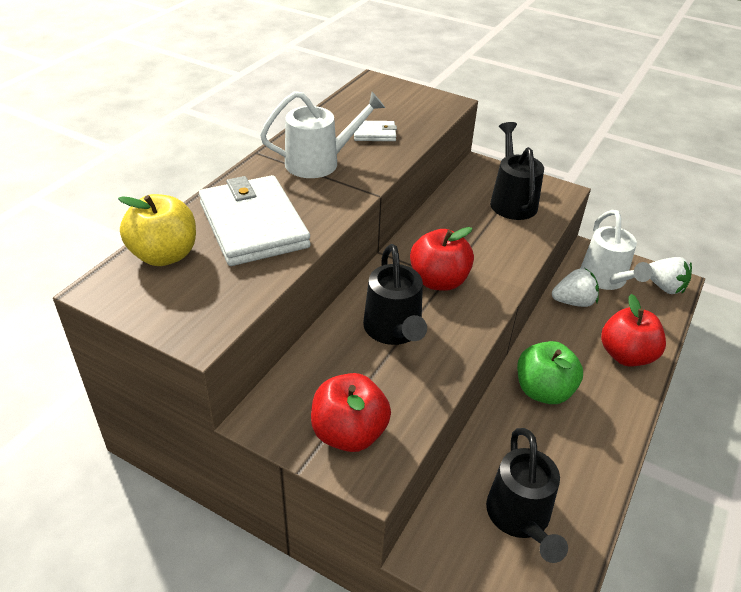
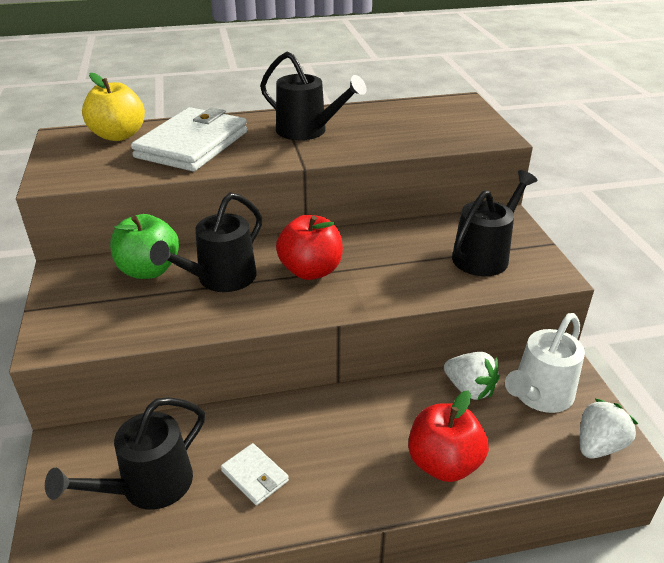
camera: 50 degrees right, 5 degrees down
white watering can [260,91,385,178] -> black watering can [260,52,367,140]
red apple [311,373,391,452] -> none
white wallet [354,121,397,141] -> white wallet moved to [221,443,289,505]
green apple [517,341,583,404] -> green apple moved to [110,214,179,279]
white strawberry [649,257,692,294] -> white strawberry turned 135 degrees counterclockwise [580,399,638,459]

